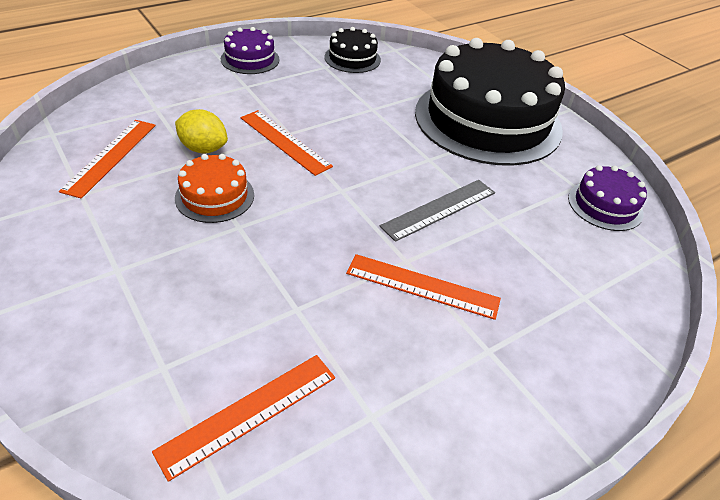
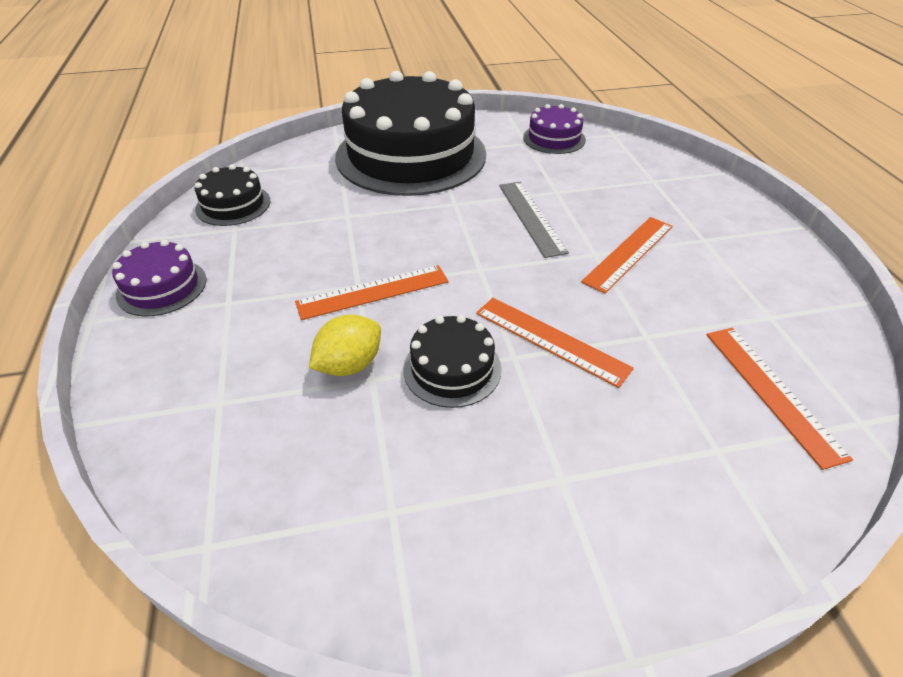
camera: 65 degrees left, 0 degrees up
orange ruler [59,120,156,199] -> orange ruler moved to [476,298,634,388]
orange cake [175,154,254,223] -> black cake [403,315,502,408]

